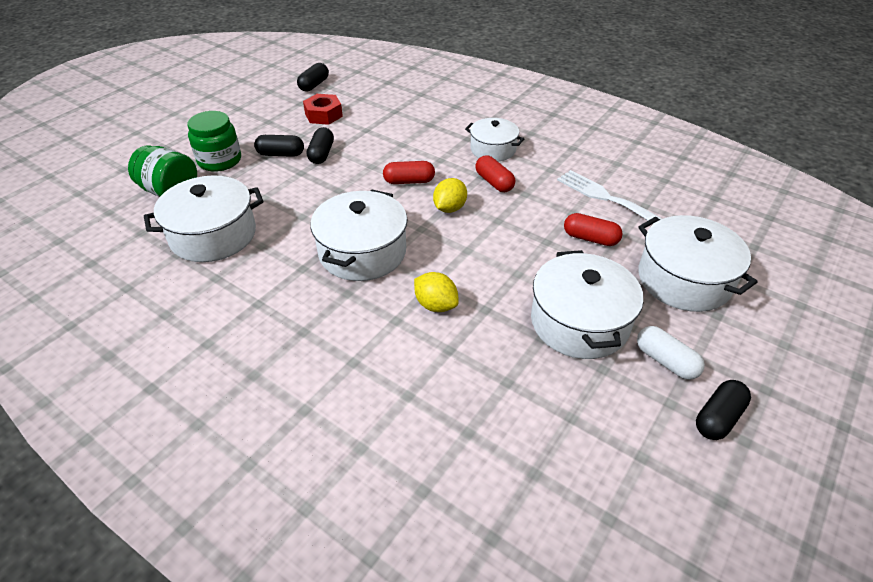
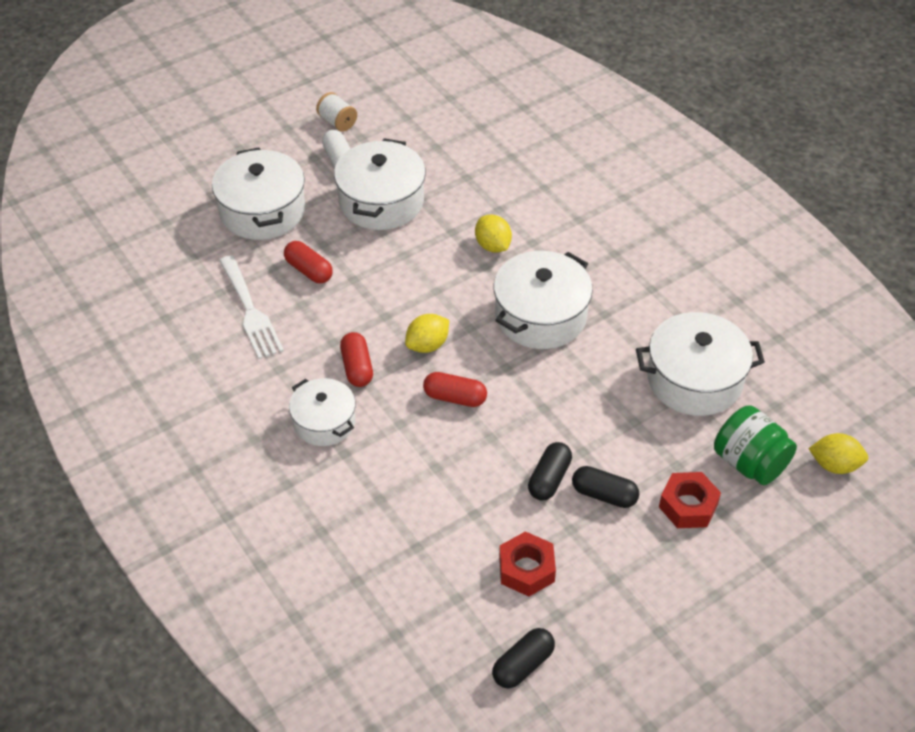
camera: 160 degrees left, 5 degrees up
green jar [187,111,241,172] -> red nut [659,472,721,528]
black capsule [696,380,751,440] -> white spool [316,92,357,131]
none -> yellow lemon [809,433,868,474]

